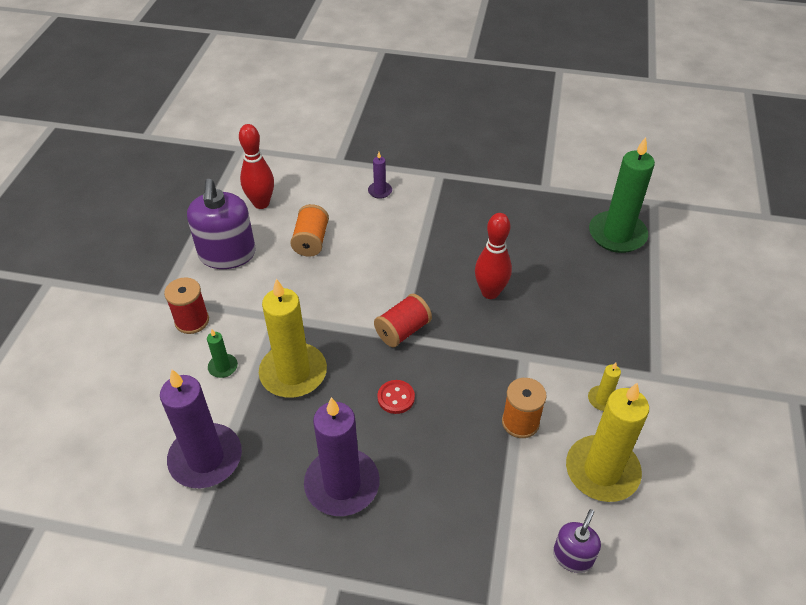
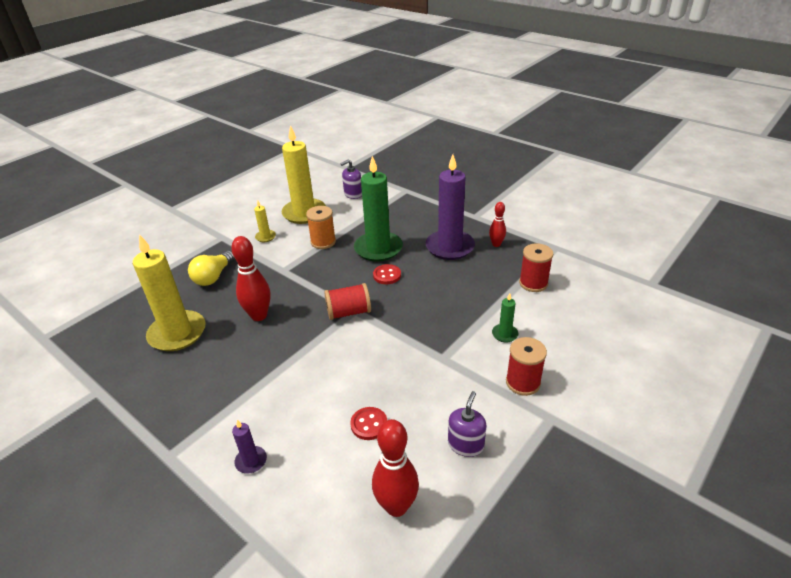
camera: 150 degrees left, 10 degrees down
purple candle [160,369,242,488] -> red spool [519,243,553,292]
purple soap dispenser [187,179,256,269] -> purple soap dispenser [448,391,487,457], size x0.53
yellow candle [259,279,327,398] -> yellow candle moved to [133,234,206,351]
orange spool [290,204,329,257] -> red button [350,407,387,440]
green candle [589,137,655,253] -> green candle moved to [354,156,403,262]
none -> yellow light bulb [188,251,235,286]
none -> red bowling pin [489,202,506,247]

